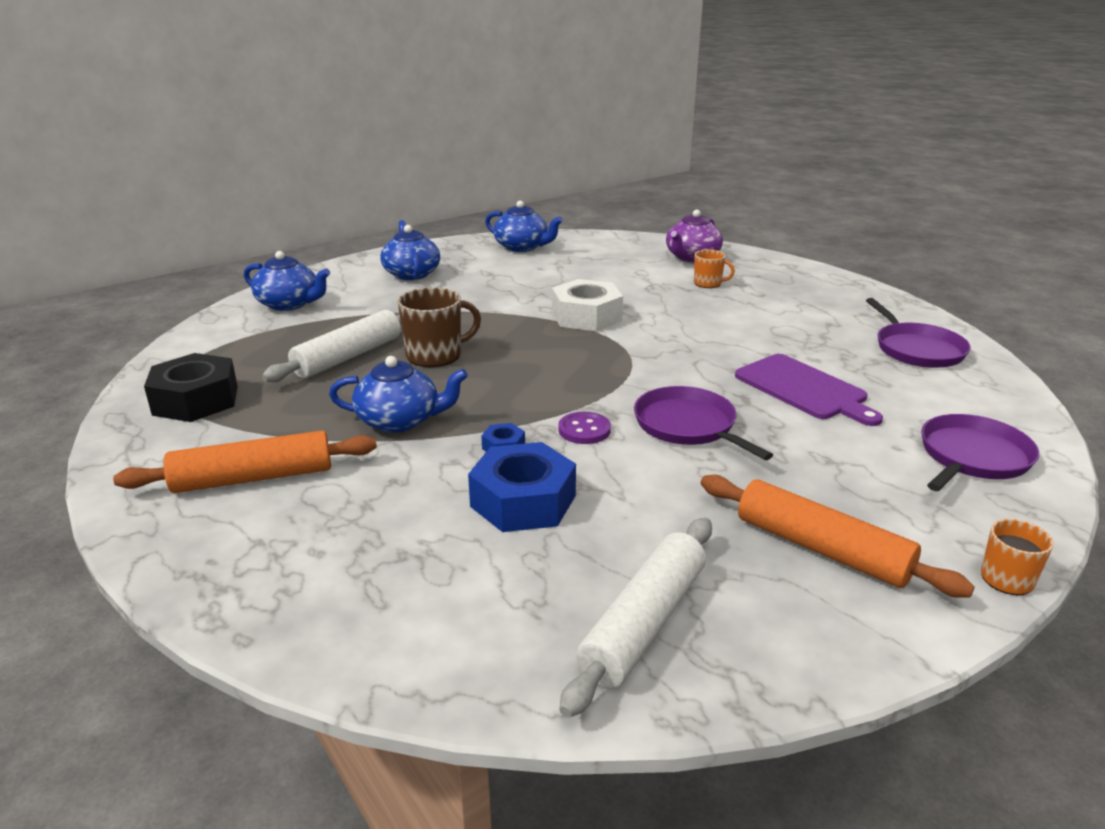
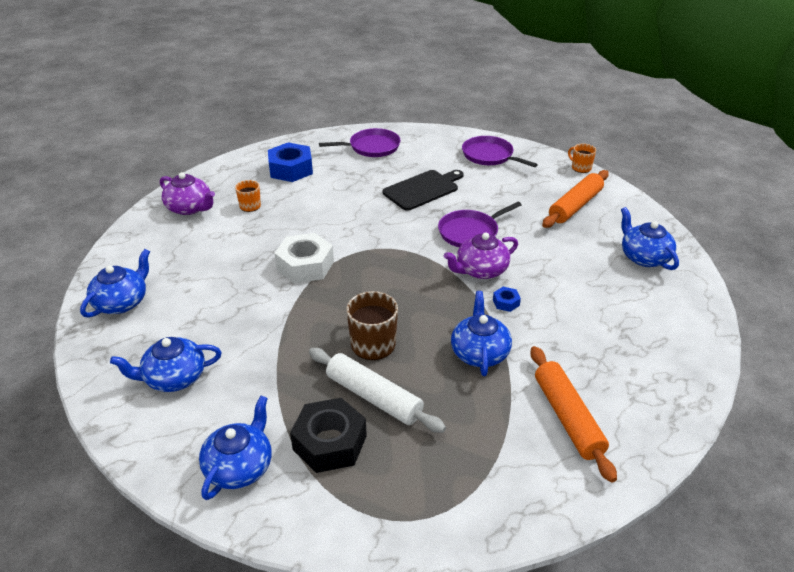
camera: 90 degrees left, 10 degrees up
black nut [144,353,238,422] -> black nut moved to [290,398,367,473]
blue nut [468,442,576,532] -> blue nut moved to [268,142,313,182]
purple button [558,412,611,444] -> purple teapot [444,232,518,279]
white rolling pin [559,518,712,718] -> blue teapot [621,207,679,270]
purple cutting board [735,354,883,426] -> black cutting board [383,170,464,211]

